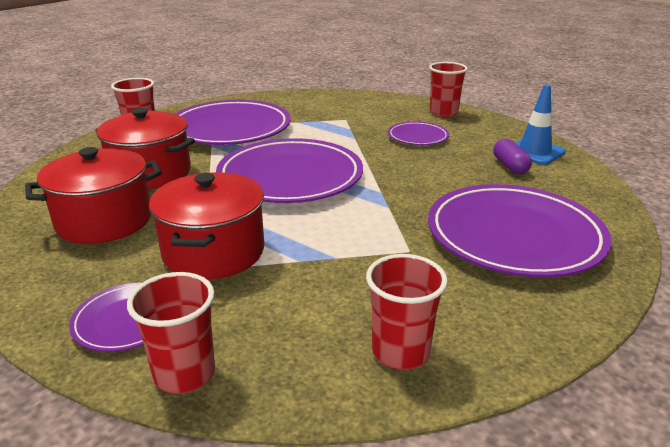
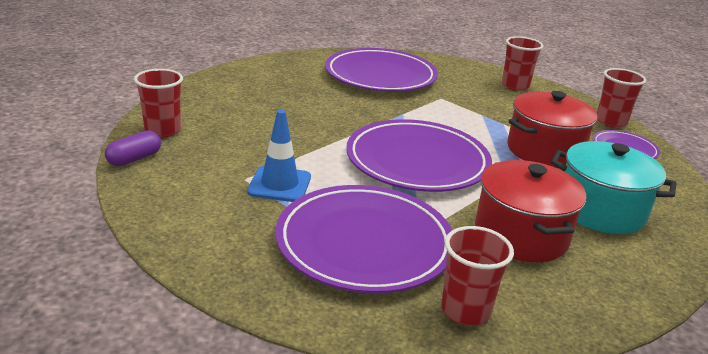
camera: 130 degrees left, 0 degrees up
red pot [25,147,162,244] -> turquoise pot [551,141,677,234]
purple plate [388,122,449,145] -> none
purple capsule [493,139,532,174] -> purple capsule moved to [105,130,161,166]
blue traffic cone [515,84,566,165] -> blue traffic cone moved to [247,110,311,202]

